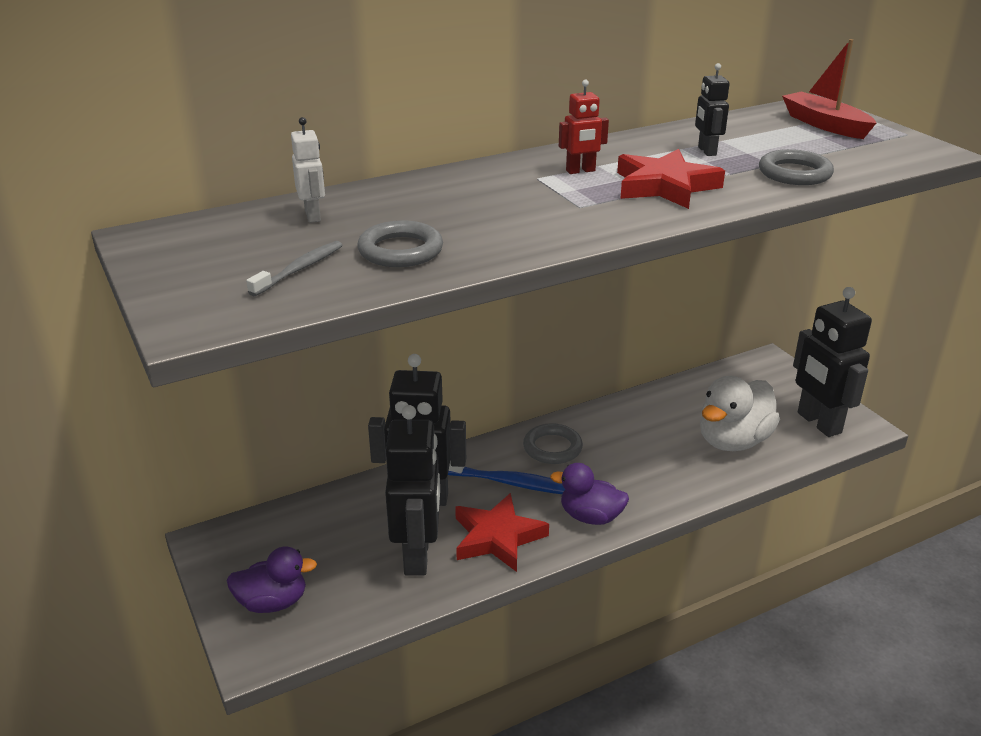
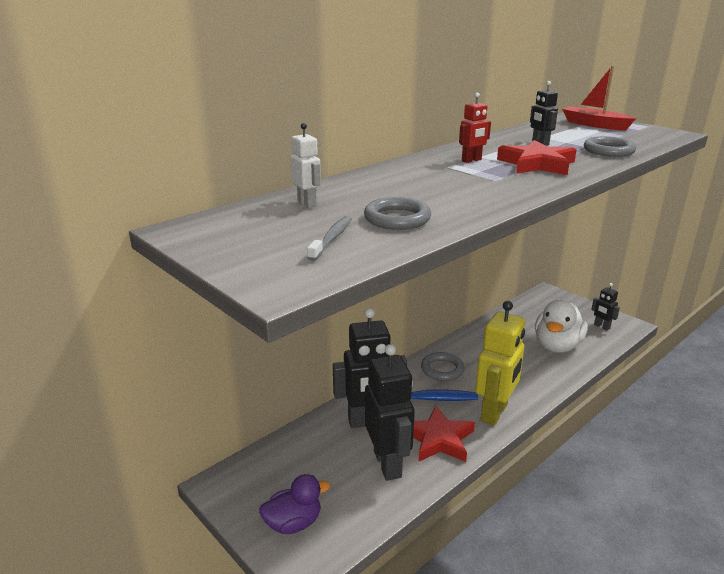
camera: 15 degrees left, 5 degrees down
purple duck [550,463,629,525] -> yellow robot [475,301,525,425]
black robot [793,287,872,437] -> black robot [591,283,620,330], size x0.47

